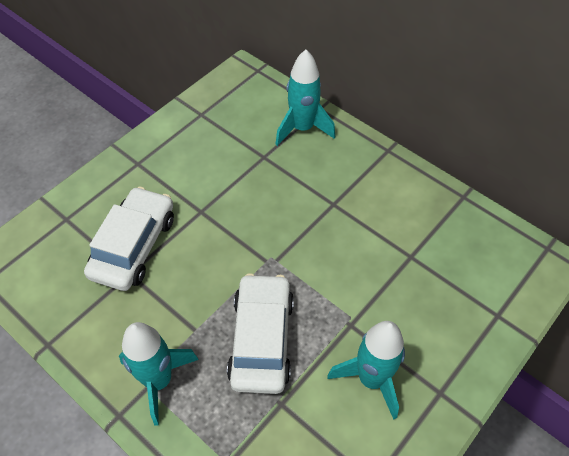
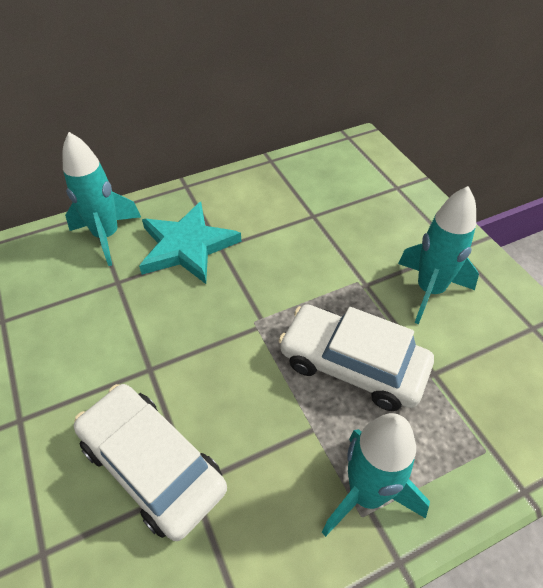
camera: 65 degrees left, 5 degrees down
none -> turquoise star [139,202,242,284]

